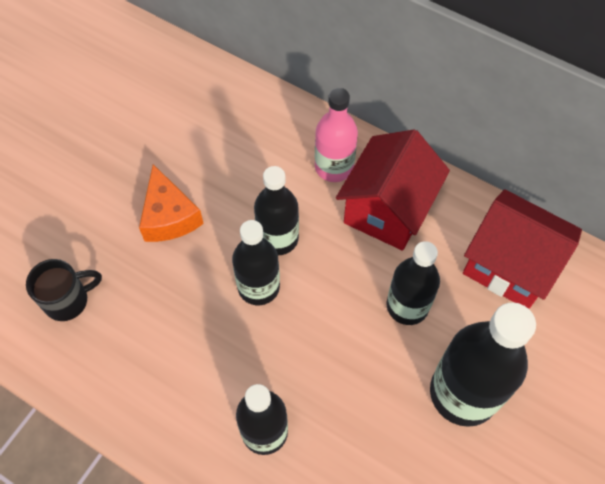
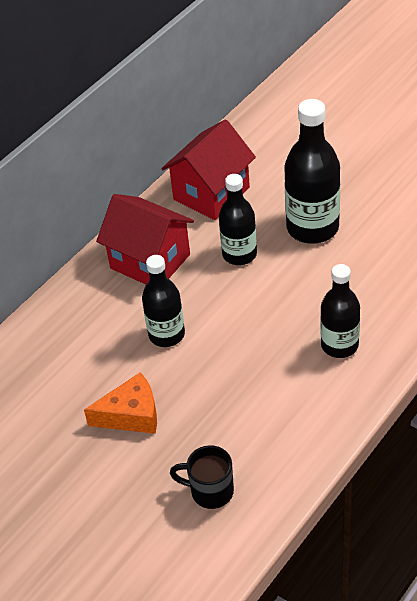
camera: 80 degrees left, 15 degrees down
black mug [26,259,102,321] -> black mug turned 60 degrees counterclockwise [170,445,234,509]
black bottle [232,220,280,305] -> none
pink bottle [315,88,358,182] -> none

